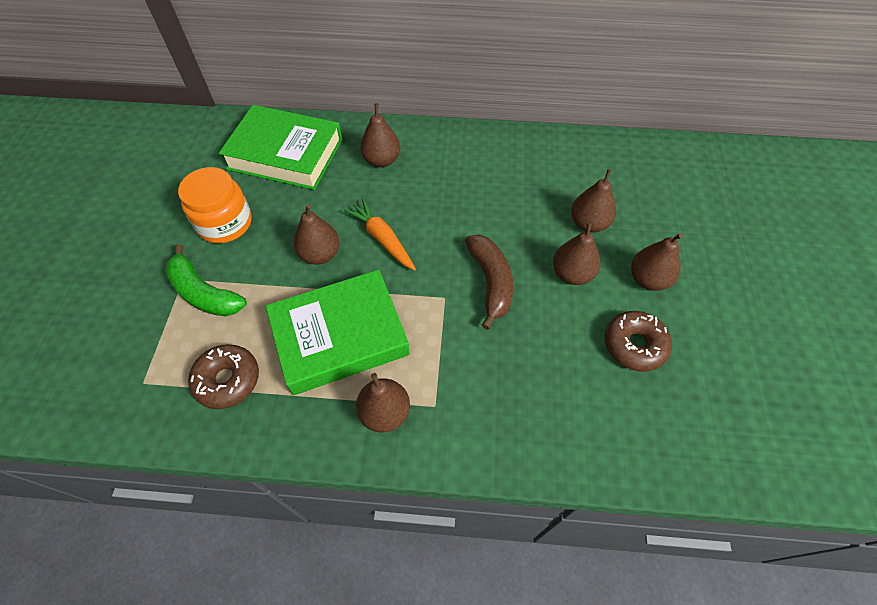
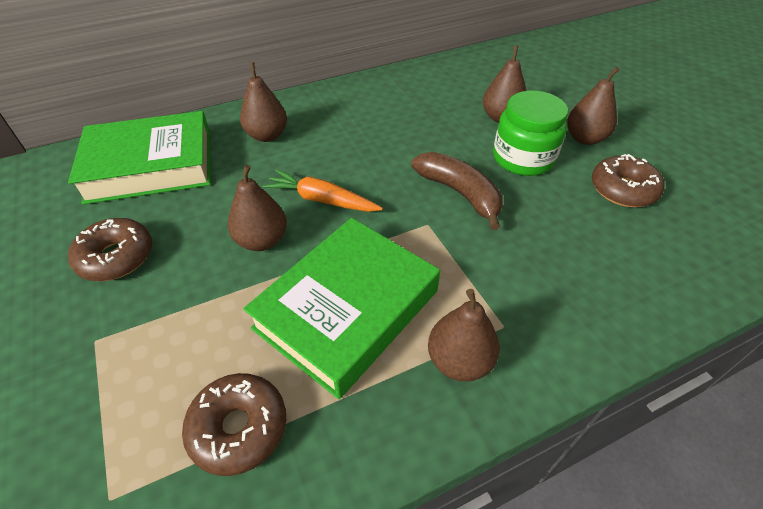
camera: 30 degrees left, 10 degrees down
green banana [165,244,247,316] -> none
orange jar [178,167,252,243] -> brown donut [68,218,152,281]
brown pear [553,222,600,285] -> green jar [493,91,568,176]

